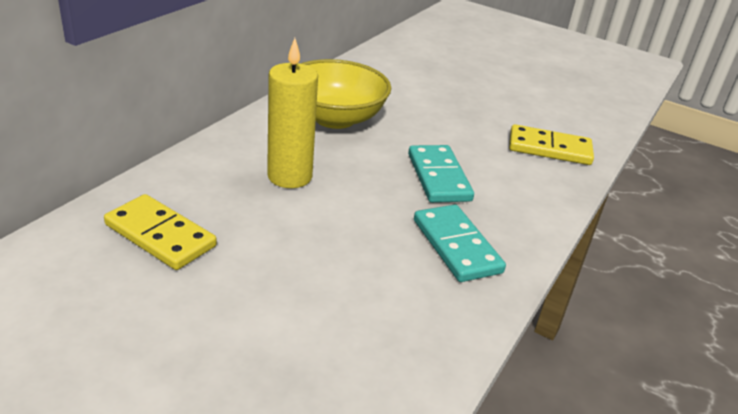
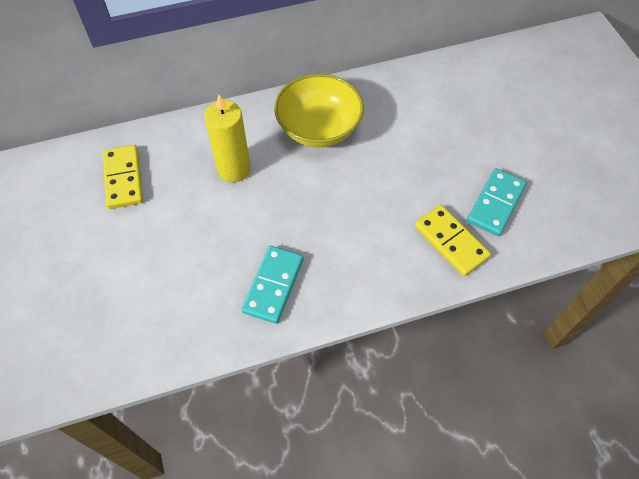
camera: 45 degrees right, 25 degrees up
turquoise domino [408,145,474,203] -> turquoise domino moved to [467,168,527,236]

